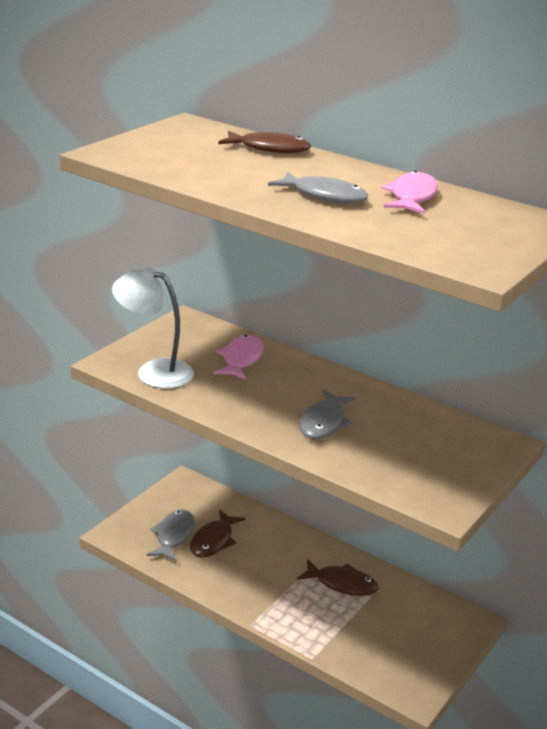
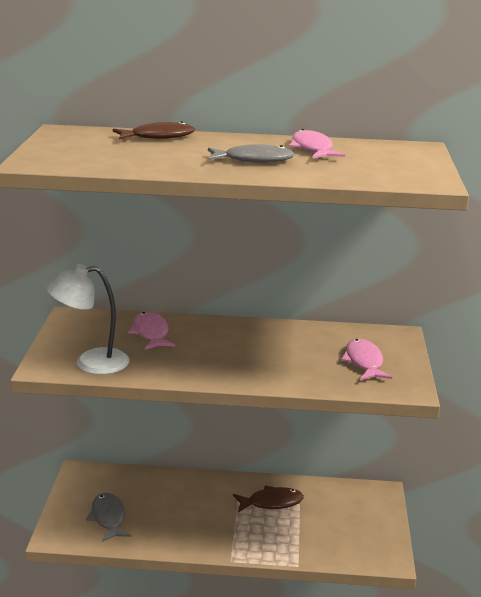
camera: 30 degrees left, 5 degrees down
brown fish [190,509,245,558] -> none
grey fish [299,390,355,439] -> none
none -> pink fish [341,338,392,380]

